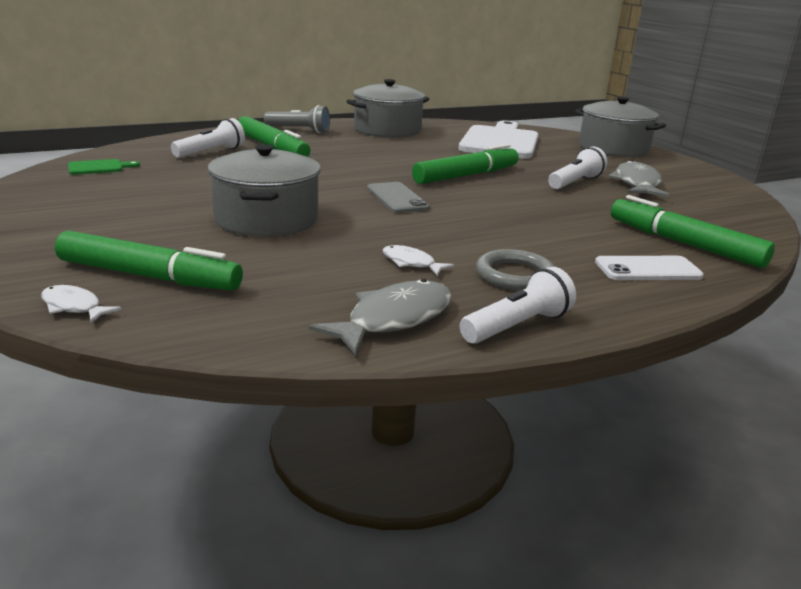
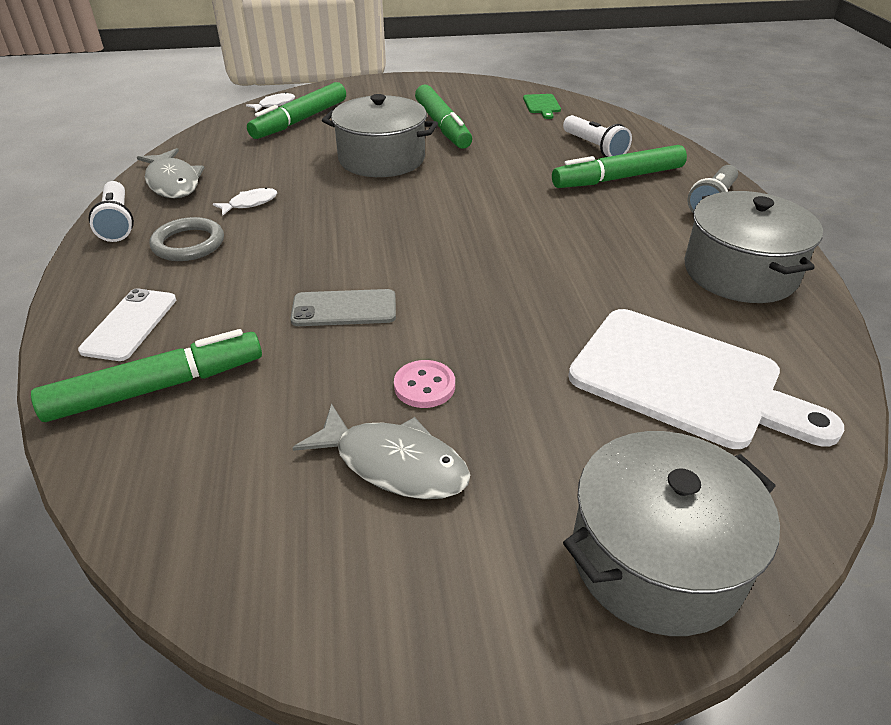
camera: 110 degrees right, 15 degrees up
grey phone [367,182,430,213] -> grey phone moved to [291,289,396,326]
green marker [412,144,519,184] -> green marker moved to [415,84,472,149]
white flashlight [548,146,607,189] -> pink button [394,360,455,408]

